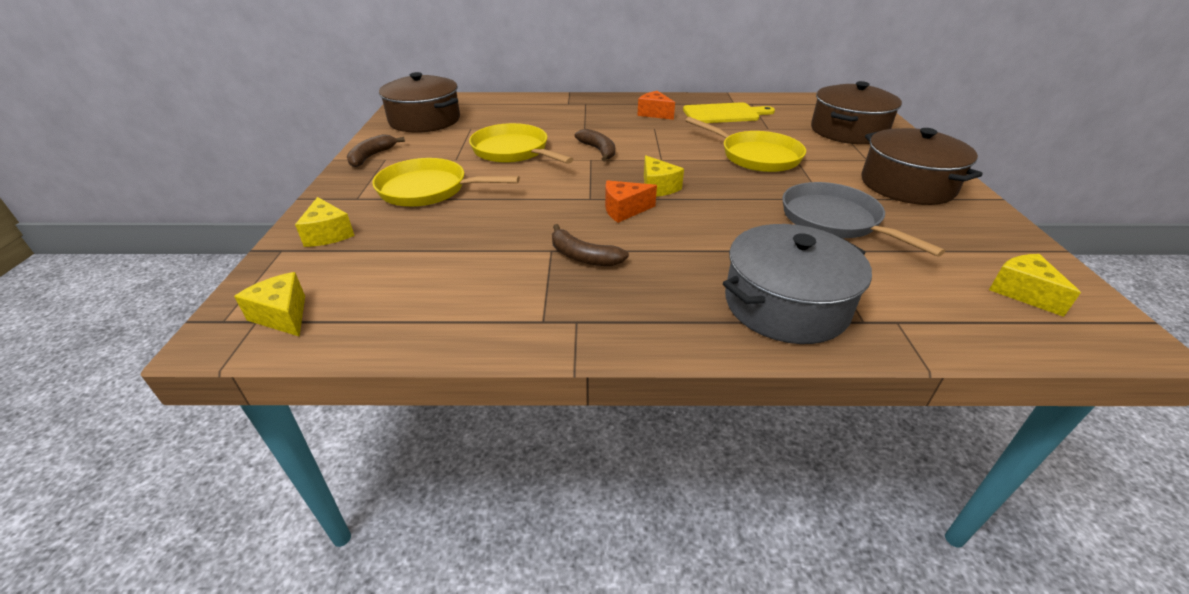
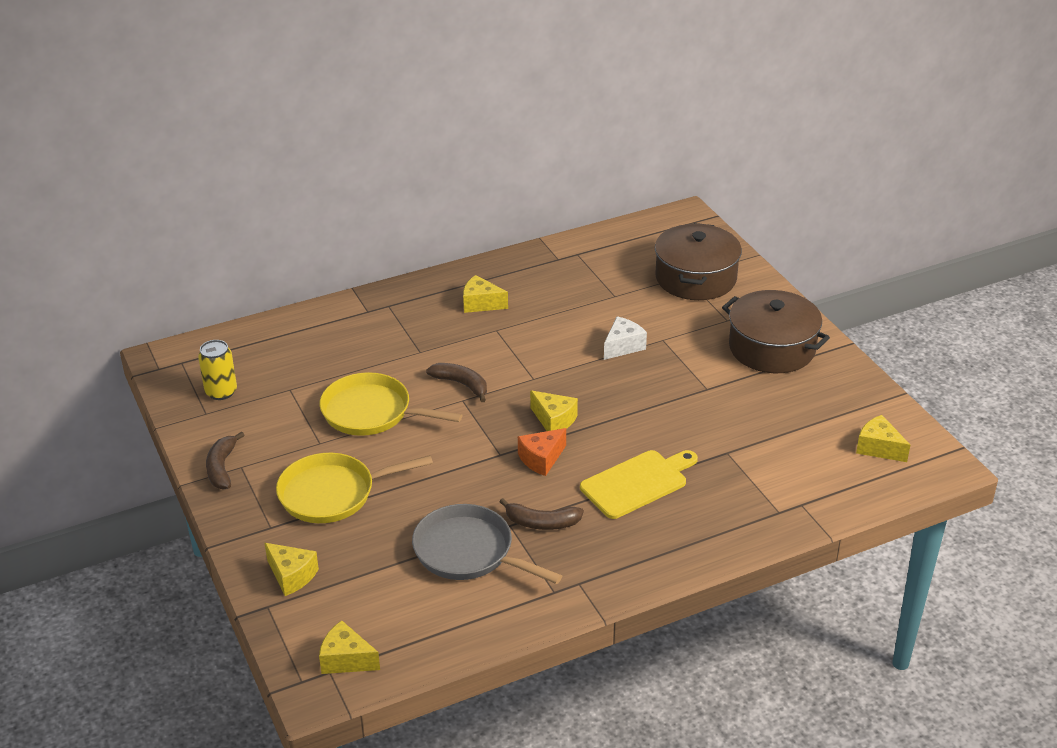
camera: 25 degrees left, 0 degrees up
brown pot [379,72,460,133] -> yellow can [198,340,237,400]
orange cheese [637,91,675,120] -> yellow cheese [463,275,508,313]
yellow cutting board [683,102,775,123] -> yellow cutting board moved to [580,450,698,519]
yellow pan [685,117,806,172] -> white cheese [604,316,647,360]
grey pot [723,224,872,344] -> none
grey pan [782,182,945,257] -> grey pan moved to [412,504,562,584]

